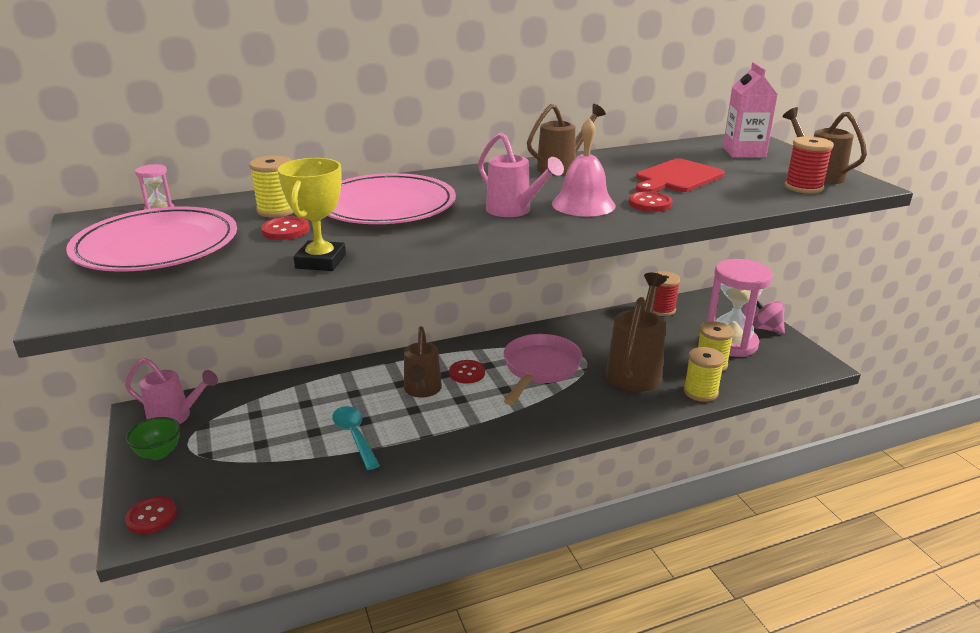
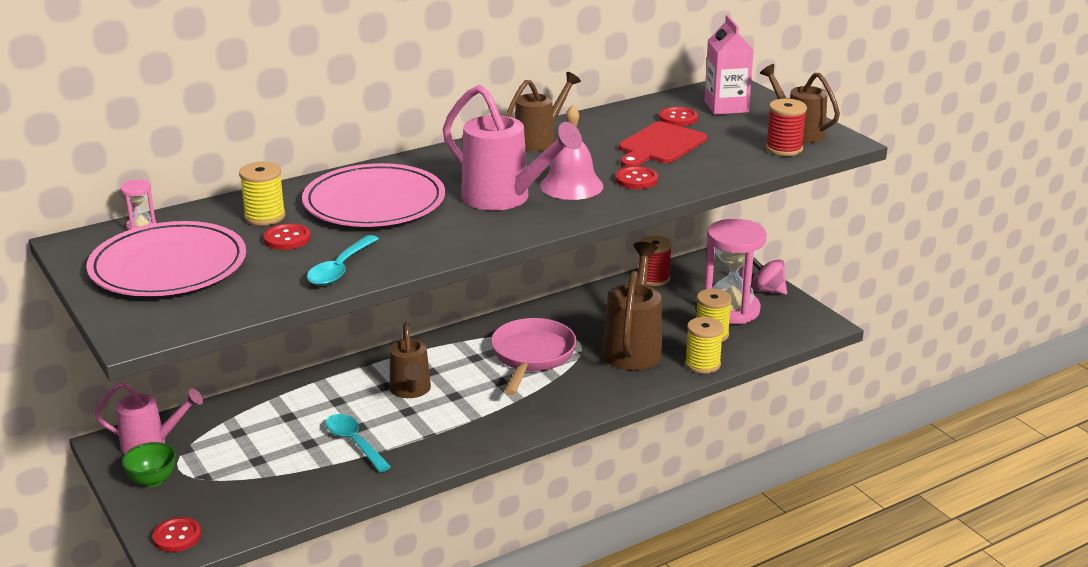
camera: 10 degrees left, 0 degrees up
yellow trophy [278,158,346,271] -> turquoise spoon [307,235,379,286]
red button [449,360,485,384] -> red button moved to [659,107,698,126]
pink watering can [478,132,564,217] -> pink watering can [443,85,582,211], size x1.51

